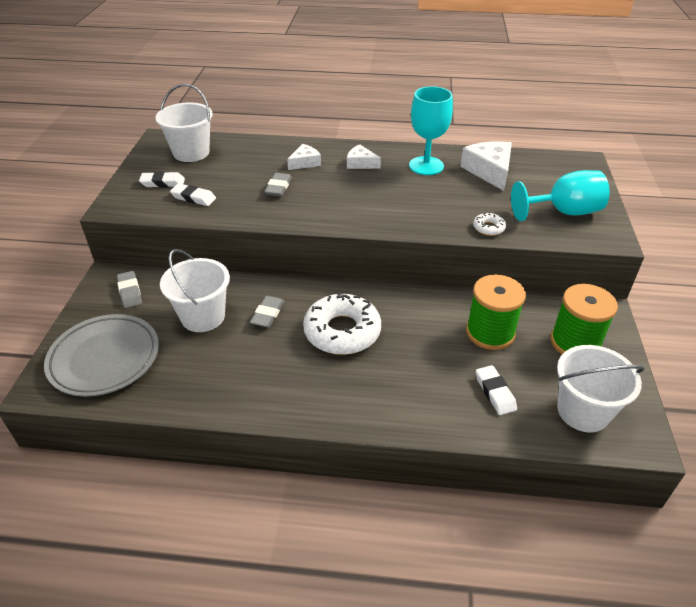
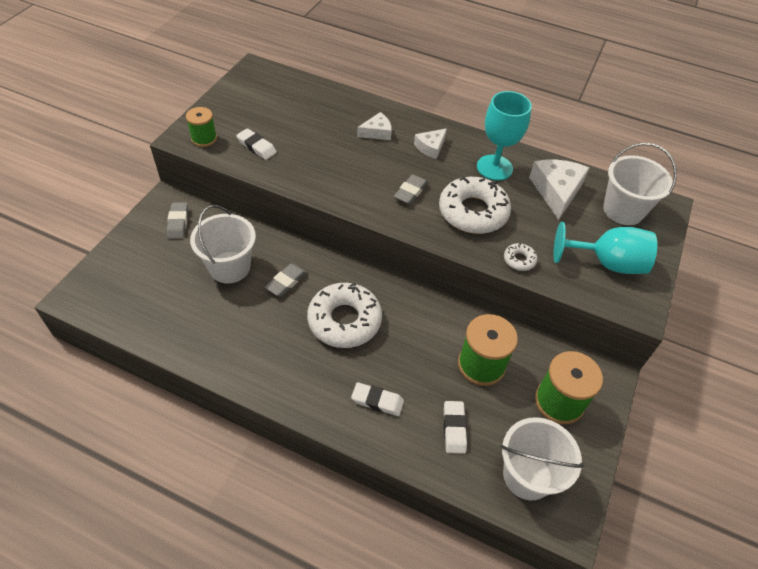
camera: 15 degrees right, 10 degrees up
grey plate [44,314,159,397] -> none
white eraser [139,172,185,188] -> white eraser moved to [351,382,404,416]
white bucket [155,84,213,162] -> white bucket moved to [603,143,677,225]
grey eraser [264,173,292,197] -> grey eraser moved to [394,174,428,204]
white cheese [347,144,381,169] -> white cheese turned 90 degrees counterclockwise [414,128,447,159]
none -> green spool [186,107,217,147]
none -> white donut [439,177,511,234]

